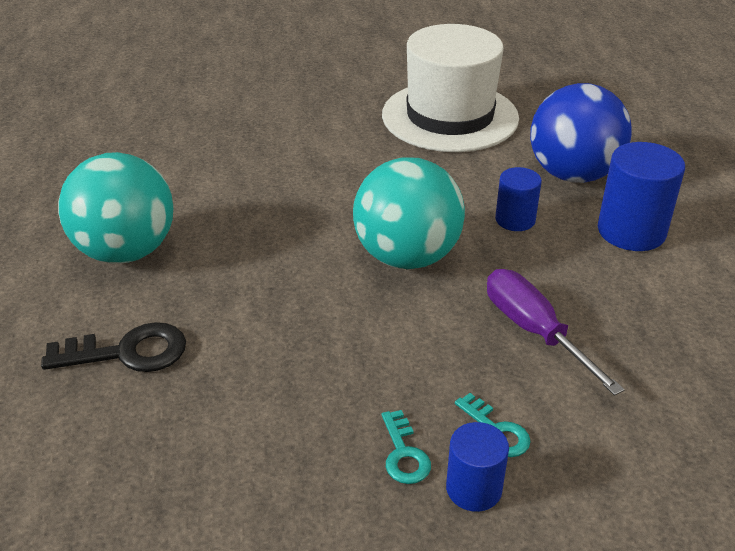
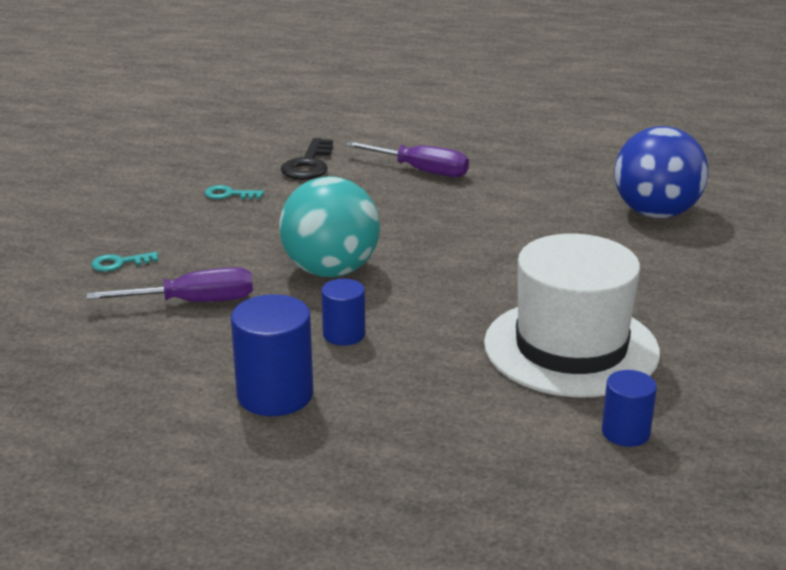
camera: 110 degrees right, 10 degrees down
turquoise ball [58,152,173,263] -> purple screwdriver [345,142,469,177]
turquoise key [382,410,431,484] -> turquoise key moved to [205,185,264,199]
blue cylinder [446,422,509,512] -> blue cylinder moved to [602,370,657,447]
blue ball [530,83,631,183] -> blue ball moved to [614,126,708,218]

